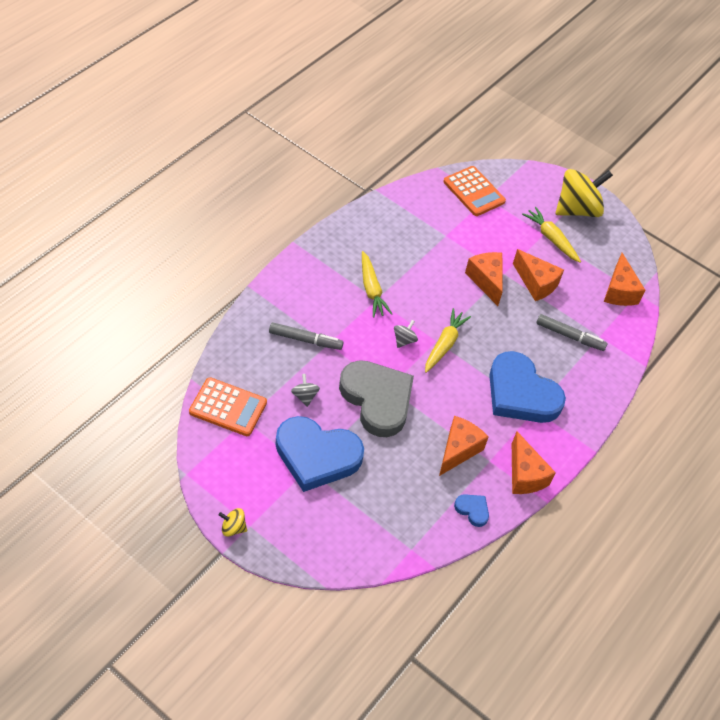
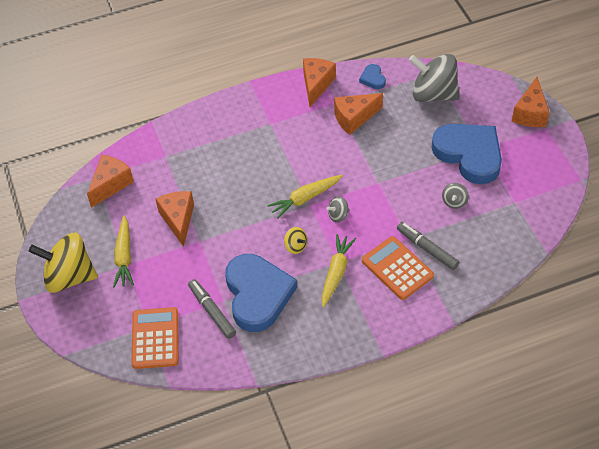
camera: 140 degrees left, 0 degrees up
orange calculator [189,377,267,436] -> orange calculator moved to [362,236,434,300]
yellow spinning top [219,508,247,537] -> yellow spinning top moved to [284,227,307,254]
grey heart [339,360,414,437] -> none
orange cheese [465,252,503,306] -> orange cheese moved to [512,77,550,127]
blue heart [489,351,566,423] -> blue heart moved to [225,254,297,332]
grey marker [536,314,608,351] -> grey marker moved to [188,279,236,339]
none -> grey spinning top [409,54,460,102]

